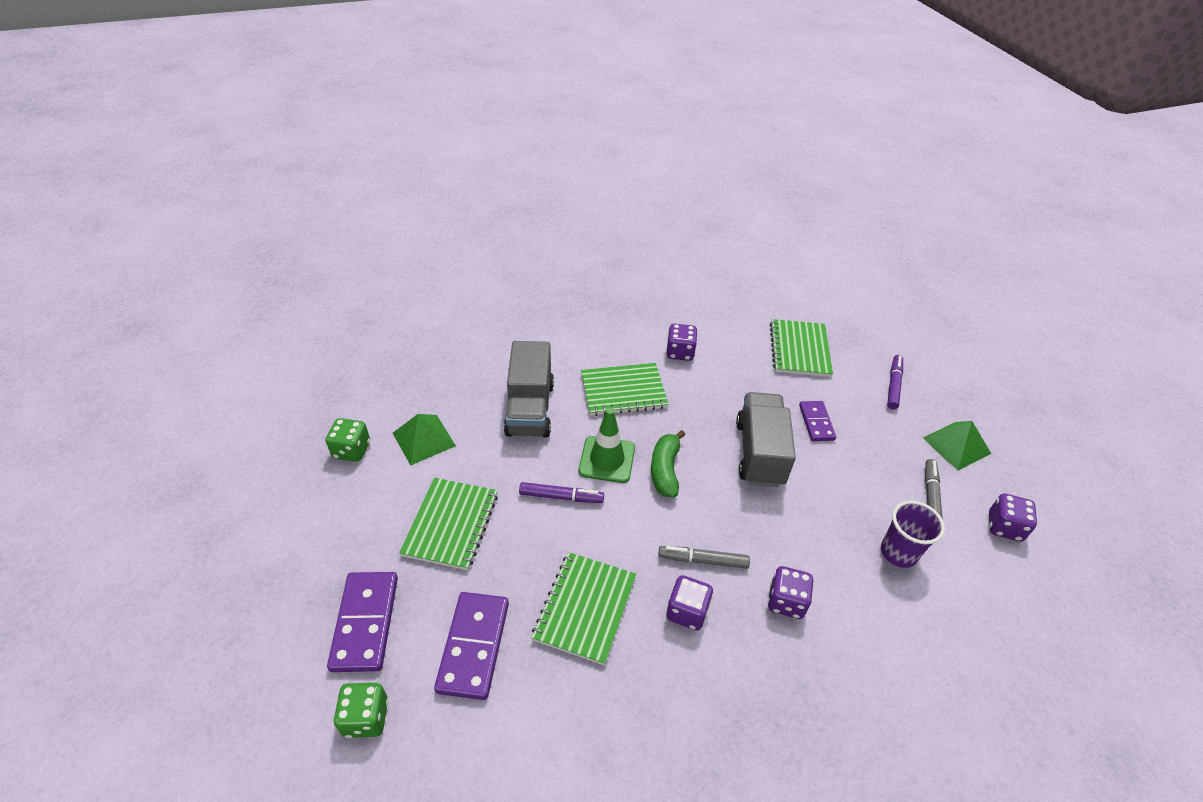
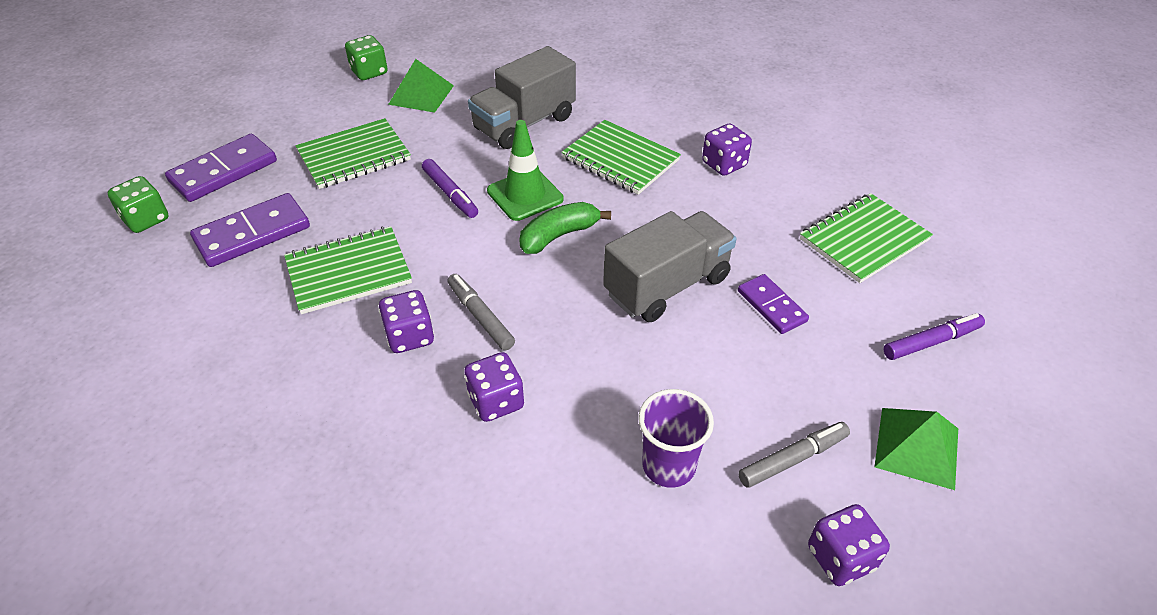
camera: 50 degrees right, 0 degrees up
purple domino [799,401,836,441] -> purple domino turned 75 degrees counterclockwise [738,274,809,334]

